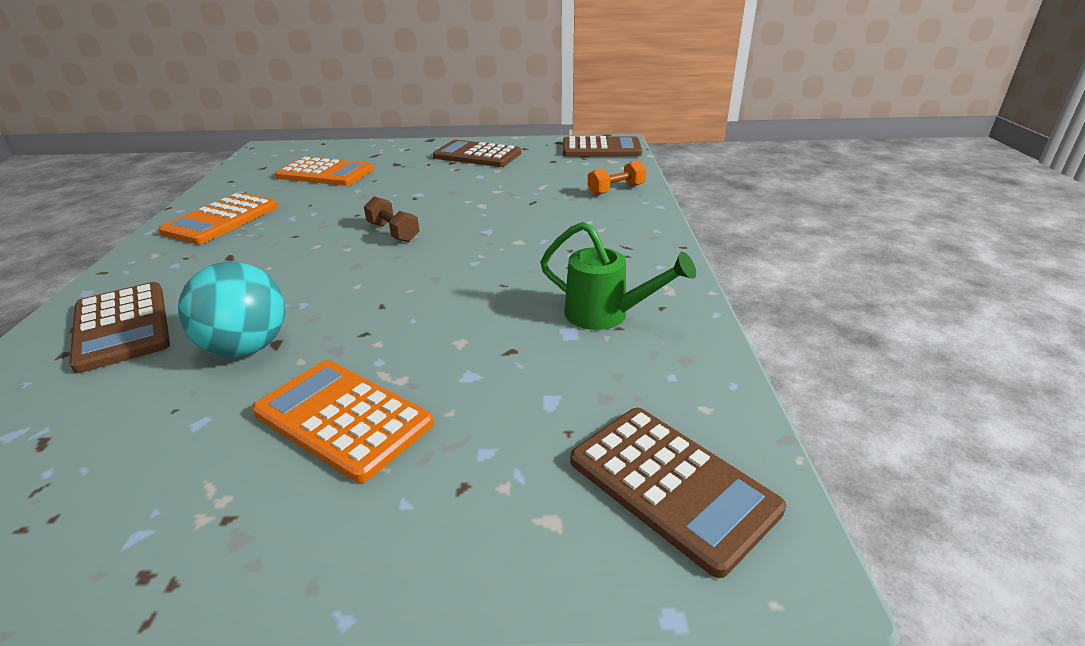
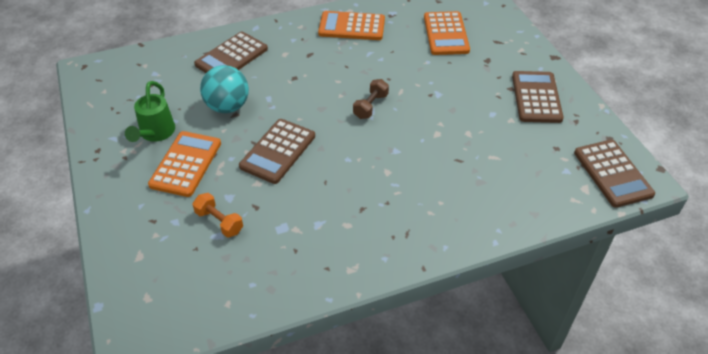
camera: 70 degrees right, 15 degrees up
green watering can [540,222,696,330] -> green watering can moved to [125,81,175,142]
brown calculator [570,408,786,578] -> brown calculator moved to [239,119,315,184]
orange dumbbell [588,160,647,195] -> orange dumbbell moved to [192,193,243,238]

